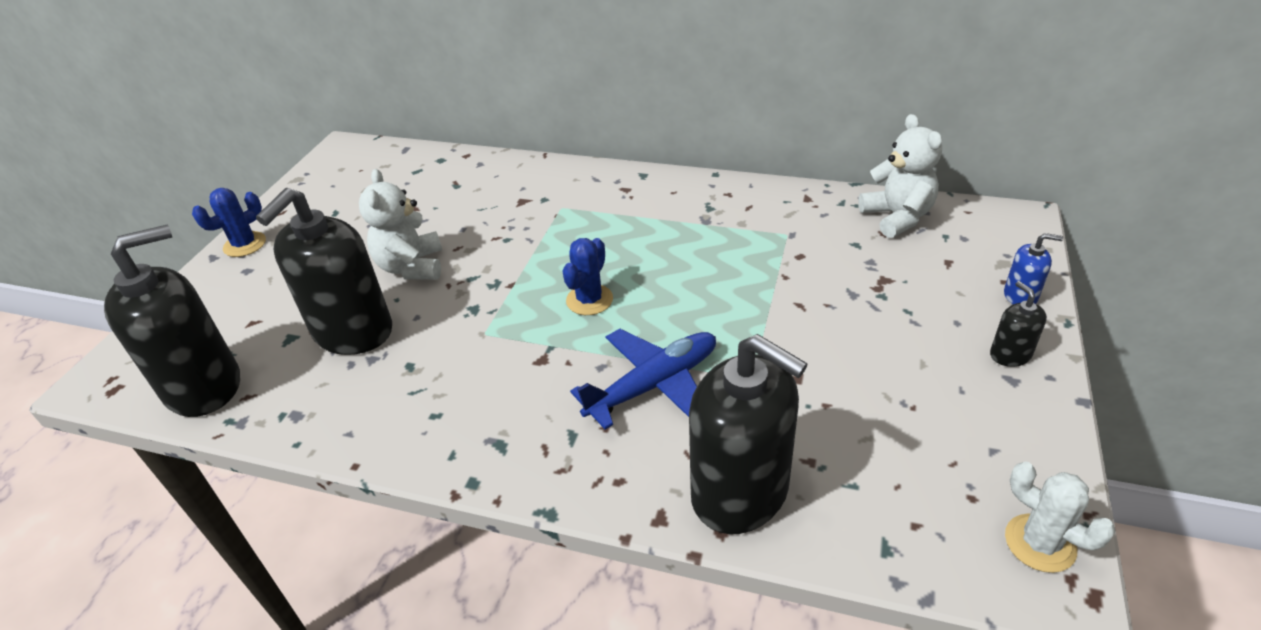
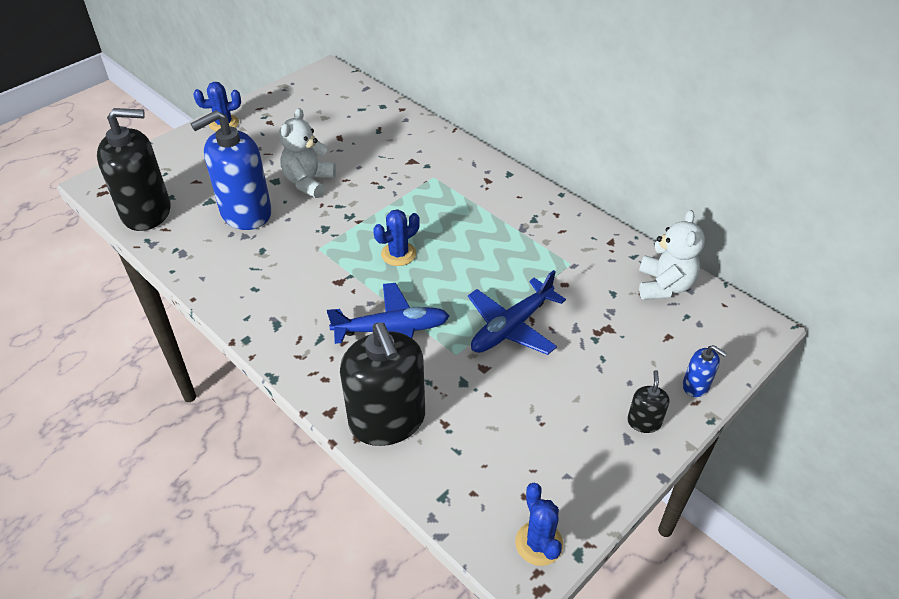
camera: 25 degrees right, 5 degrees up
black soap dispenser [256,188,392,355] -> blue soap dispenser [190,110,272,230]
white cactus [1005,462,1115,573] -> blue cactus [515,483,563,566]
none -> blue plane [468,270,566,355]

